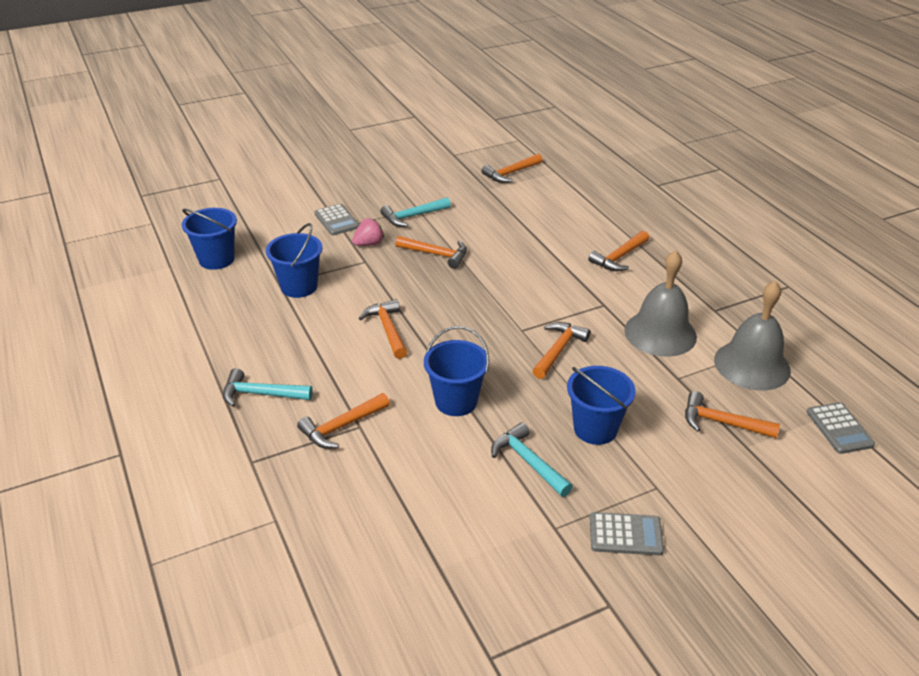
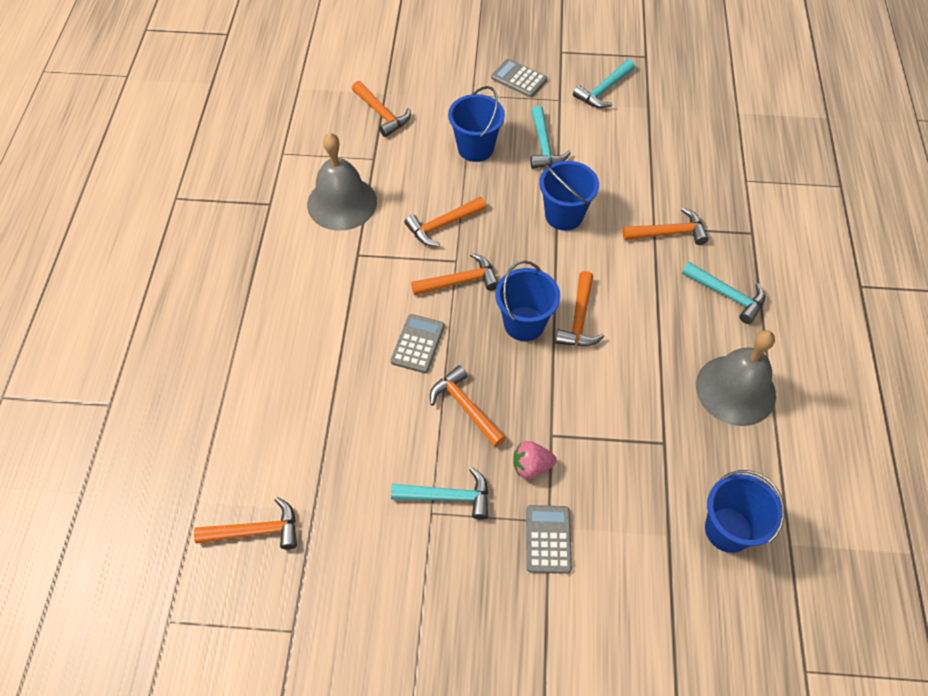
camera: 150 degrees left, 20 degrees up
blue bucket [266,223,322,298] -> blue bucket moved to [495,260,560,341]
orange hammer [588,231,649,271] -> orange hammer moved to [411,253,498,296]
grey bell [714,281,791,390] -> grey bell moved to [696,330,776,426]
grey calculator [807,402,875,454] -> grey calculator moved to [391,314,445,373]
none -> turquoise hammer [573,59,635,108]

